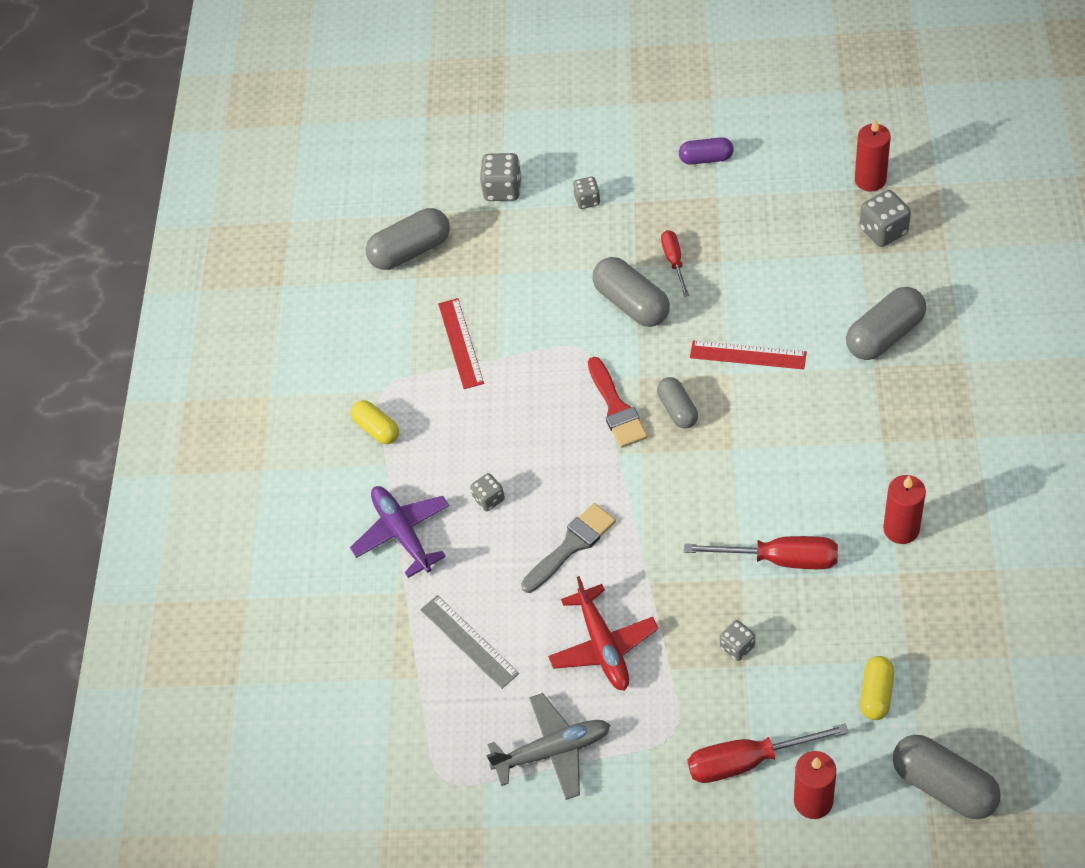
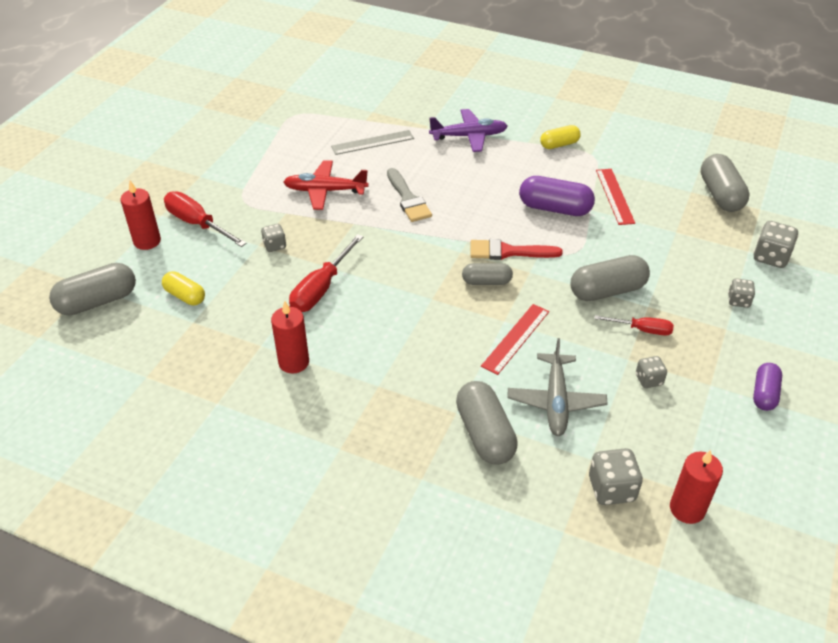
camera: 105 degrees right, 10 degrees down
red ruler [438,298,484,389] -> red ruler turned 75 degrees clockwise [596,169,635,225]
grey dice [470,473,505,511] -> grey dice moved to [636,356,667,388]
grey plane [486,693,610,800] -> grey plane moved to [507,338,608,436]
red screwdriver [688,724,849,783] -> red screwdriver turned 60 degrees counterclockwise [164,191,247,247]
none -> purple capsule [519,176,595,216]

